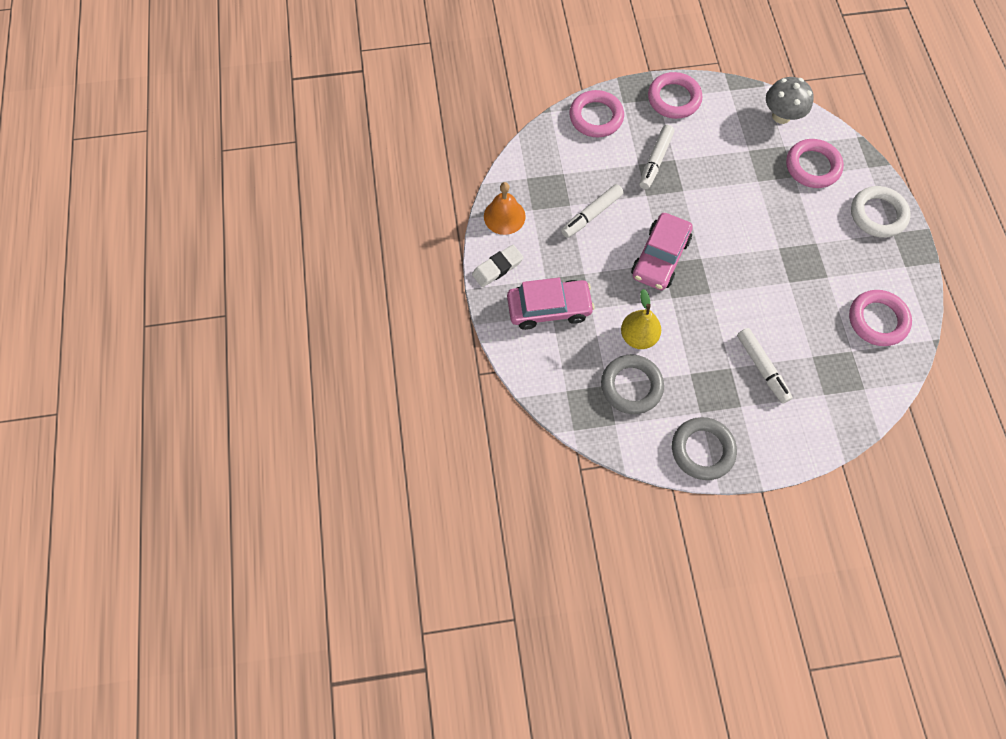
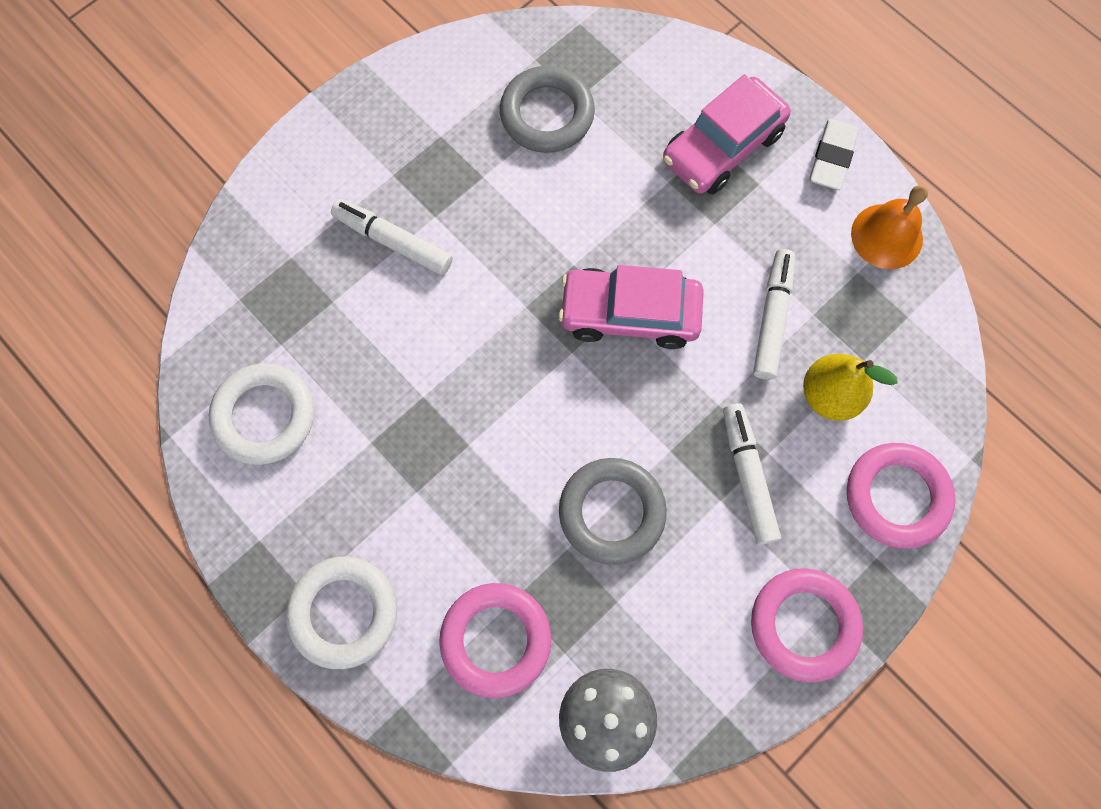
camera: 145 degrees right, 5 degrees up
yellow pear [621,289,661,349] -> yellow pear moved to [803,354,898,421]
pink car [631,213,693,290] -> pink car turned 75 degrees counterclockwise [558,265,704,349]
grey ring [672,417,737,480] -> grey ring moved to [559,458,667,565]
pink ring [849,290,912,346] -> white ring [209,363,314,465]

